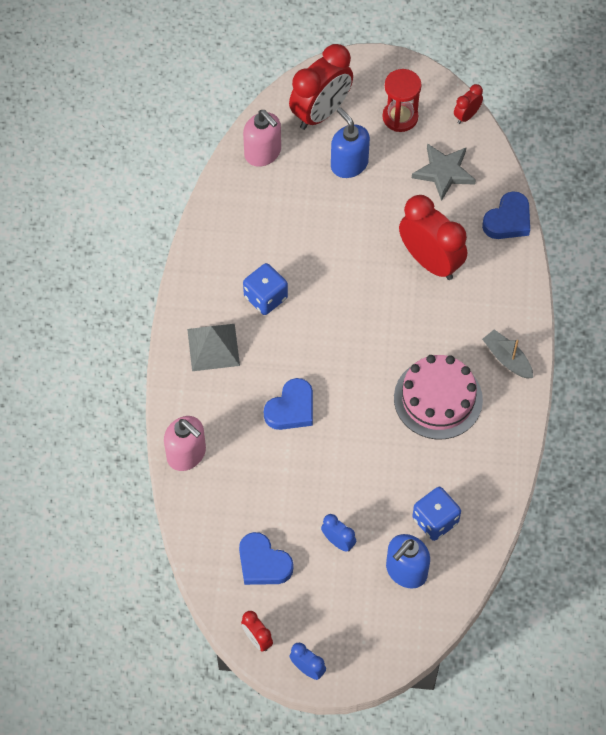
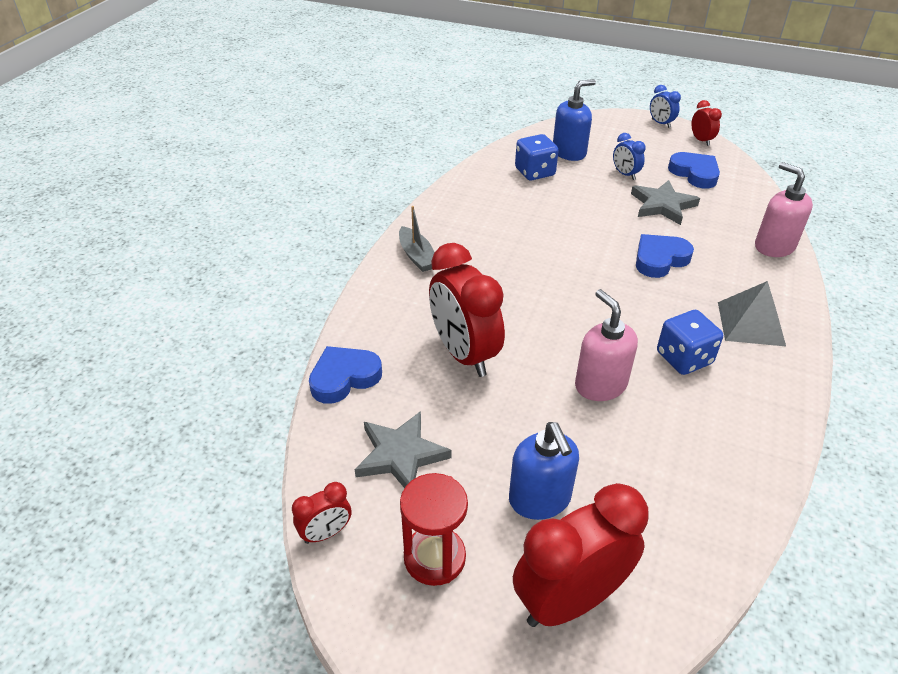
camera: 165 degrees left, 20 degrees down
pink soap dispenser [243,110,281,167] -> pink soap dispenser moved to [575,289,638,401]
pink cake [394,355,483,439] -> none
none -> grey star [631,180,700,225]

